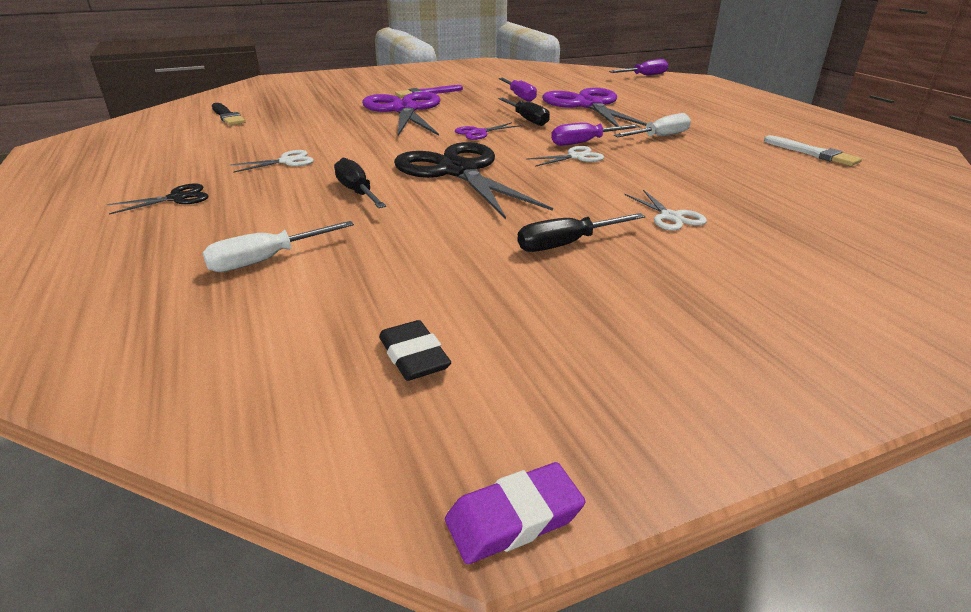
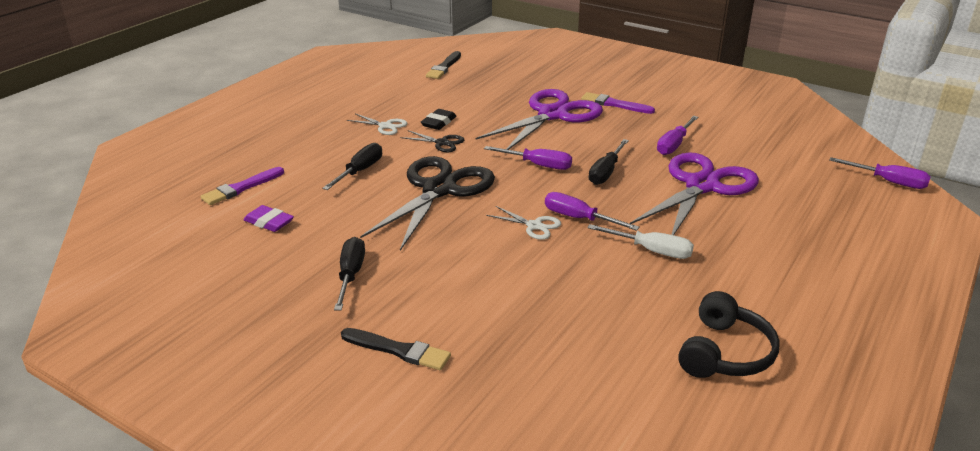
camera: 55 degrees right, 0 degrees up
black scissors [107,183,209,215] -> black scissors moved to [400,130,464,152]
white screwdriver [202,221,354,272] -> purple brush [200,167,284,205]
black eraser [379,320,451,381] -> black eraser moved to [421,109,456,130]
purple eraser [445,462,585,564] -> purple eraser moved to [244,205,294,232]
purple scissors [455,122,522,140] -> purple screwdriver [484,146,572,170]
black screwdriver [517,213,645,252] -> black screwdriver turned 60 degrees clockwise [334,237,365,310]
white scissors [624,190,707,231] -> none
white brush [764,135,862,166] -> black headphones [678,291,780,378]
none -> black brush [341,328,451,370]

